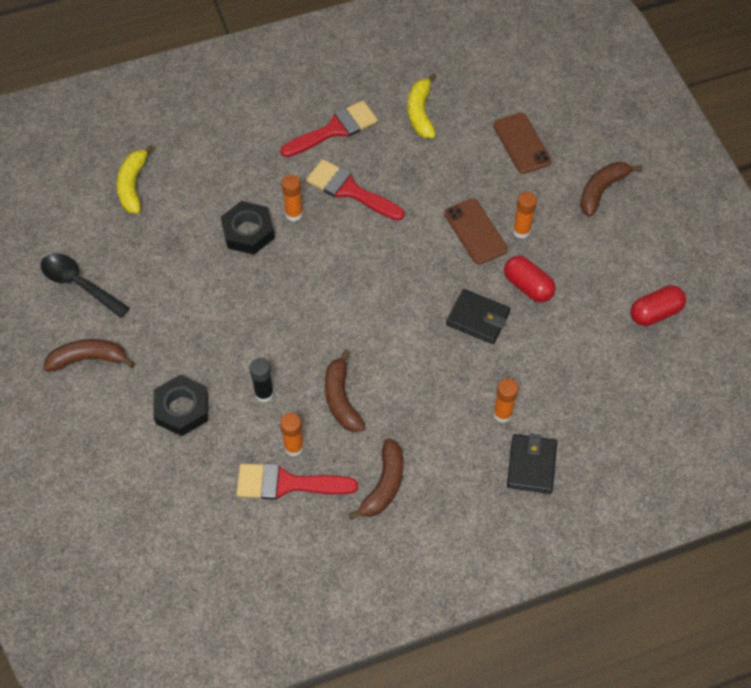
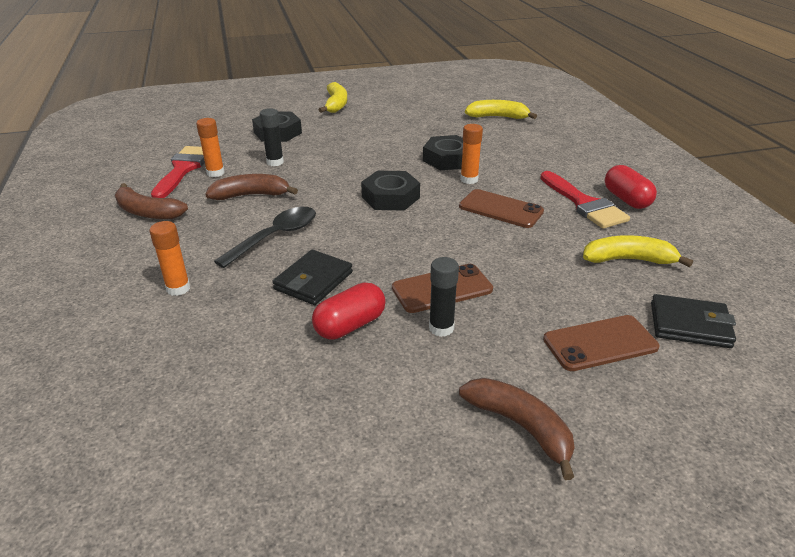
camera: 95 degrees right, 25 degrees down
black spoon [41,253,130,318] -> black spoon moved to [214,207,316,268]
brown banana [43,339,135,372] -> yellow banana [319,82,347,113]
red brush [306,159,404,221] -> brown phone [459,189,544,228]
black wallet [507,433,557,494] -> black wallet moved to [651,294,736,348]
orange glue stick [513,192,537,239] -> black glue stick [429,257,459,337]
red capsule [630,285,686,326] -> red capsule moved to [605,165,657,209]
none -> black nut [361,171,420,211]

